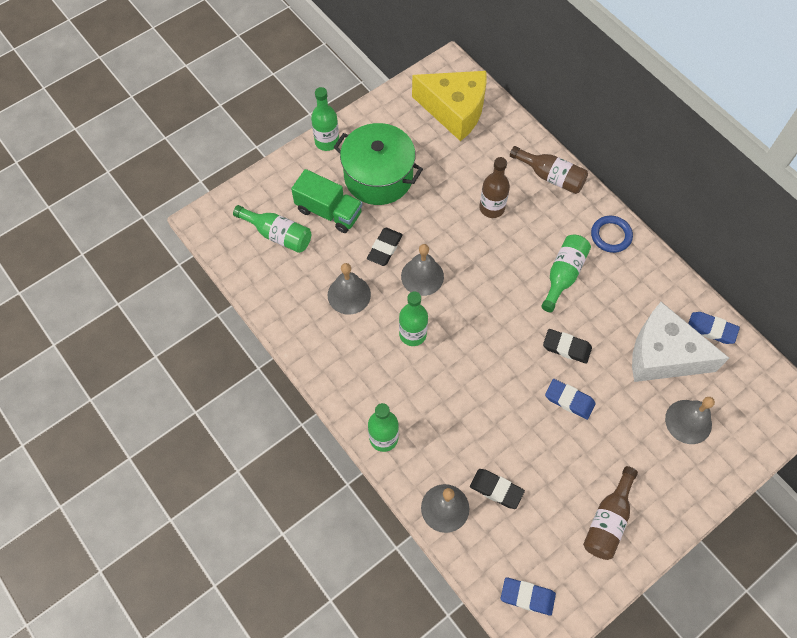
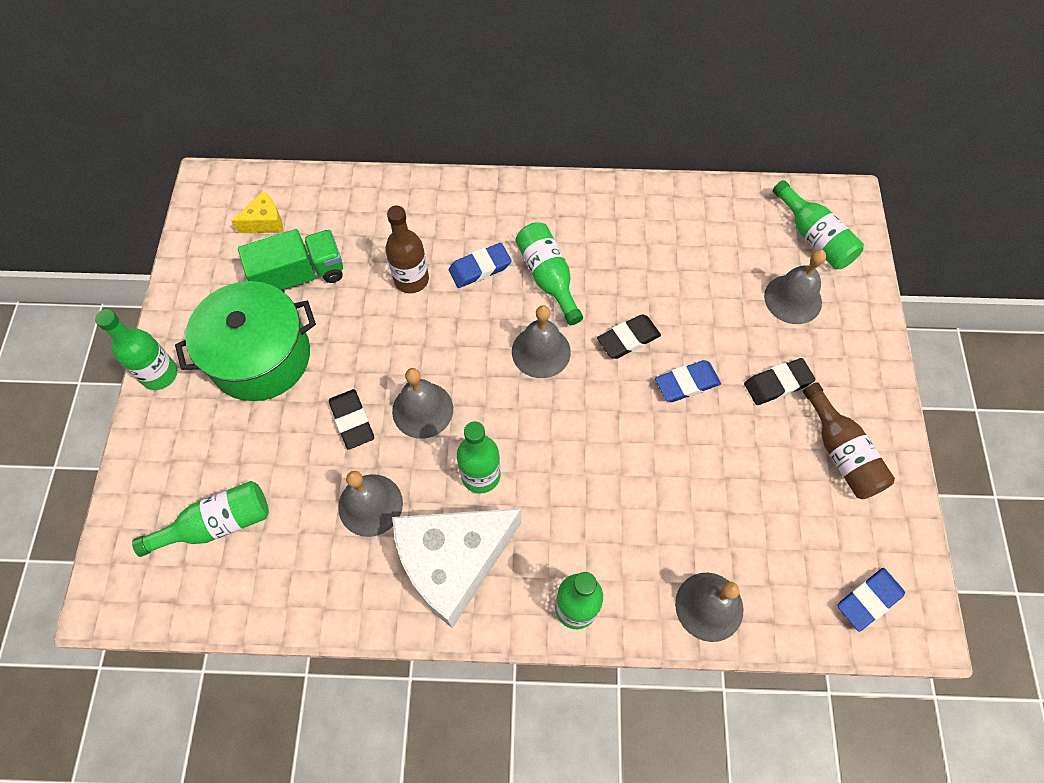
camera: 50 degrees left, 0 degrees up
green truck [291,169,363,233] -> green truck moved to [238,229,343,292]
yellow cheese [412,71,487,141] -> yellow cheese [231,191,283,233], size x0.44
black eraser [470,469,525,509] -> black eraser moved to [744,358,815,405]
brown bottle [510,146,588,194] -> none
blue ring [591,216,633,253] -> none
white cheese [632,302,729,382] -> white cheese moved to [392,508,521,628]
blue eraser [688,312,740,344] -> blue eraser moved to [449,243,512,288]
none -> grey bell [512,305,571,378]
none -> green bottle [773,180,864,269]

